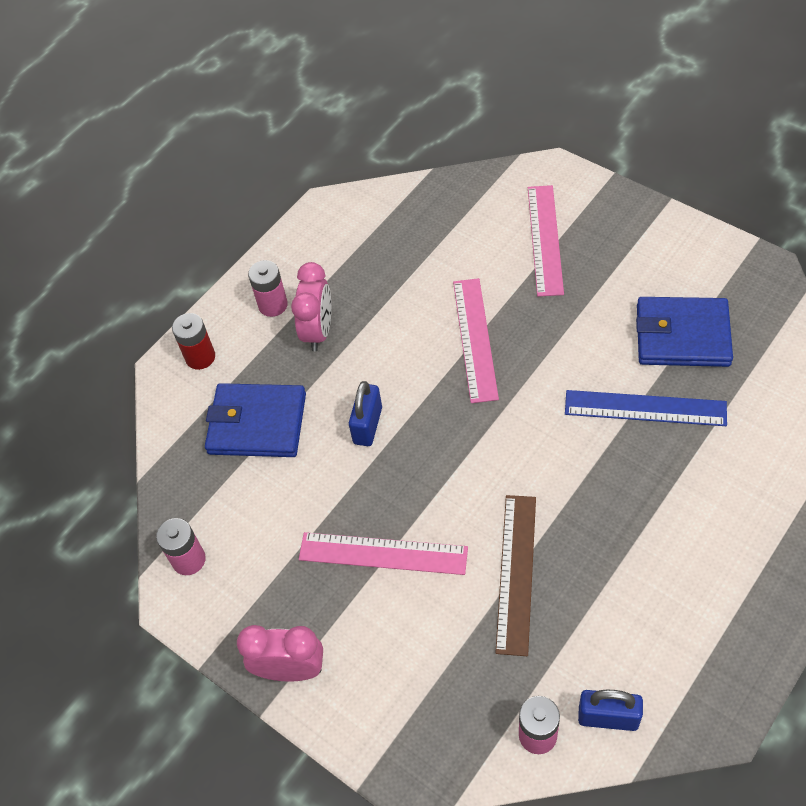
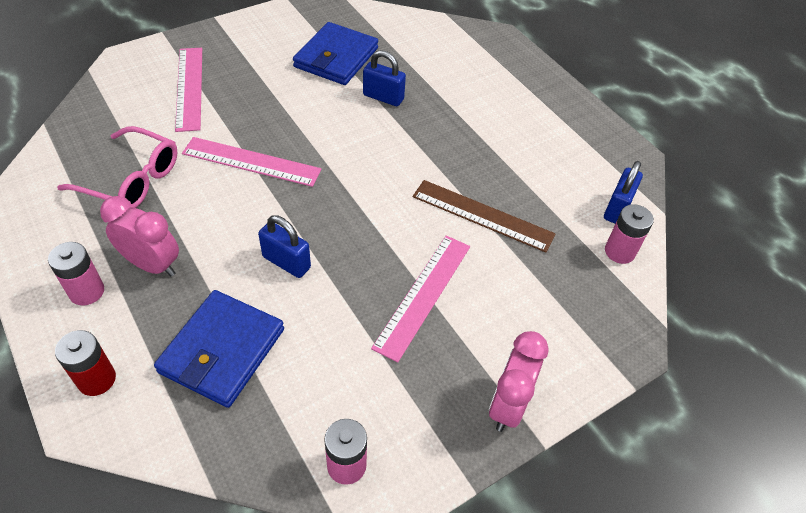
camera: 80 degrees left, 5 degrees down
pink ruler [528,185,564,297] -> pink ruler turned 60 degrees clockwise [175,48,202,132]
blue ruler [565,390,727,426] -> blue padlock [363,50,406,106]
none -> pink glasses [57,126,178,208]

